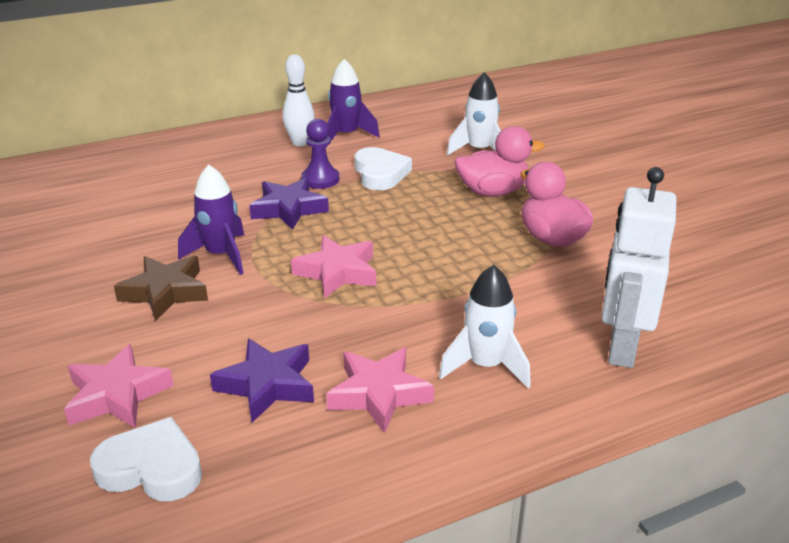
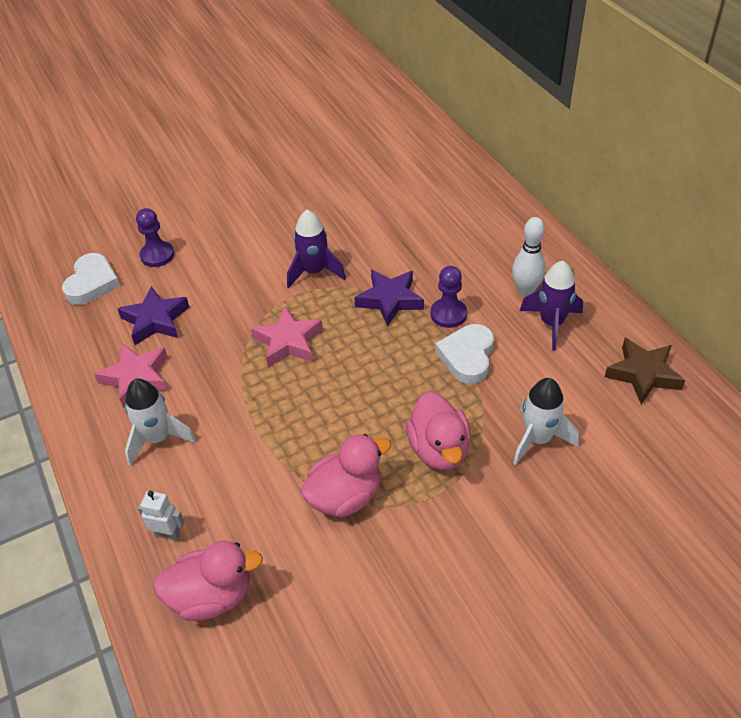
camera: 90 degrees right, 15 degrees up
pink star [64,344,174,428] -> purple pawn [136,208,174,267]
brown star [114,256,208,321] -> brown star moved to [605,338,685,404]
white heart [354,147,412,190] -> white heart turned 120 degrees clockwise [435,324,494,384]
white robot [602,167,677,368] -> white robot [138,491,185,541], size x0.46
none -> pink duck [153,541,263,621]

